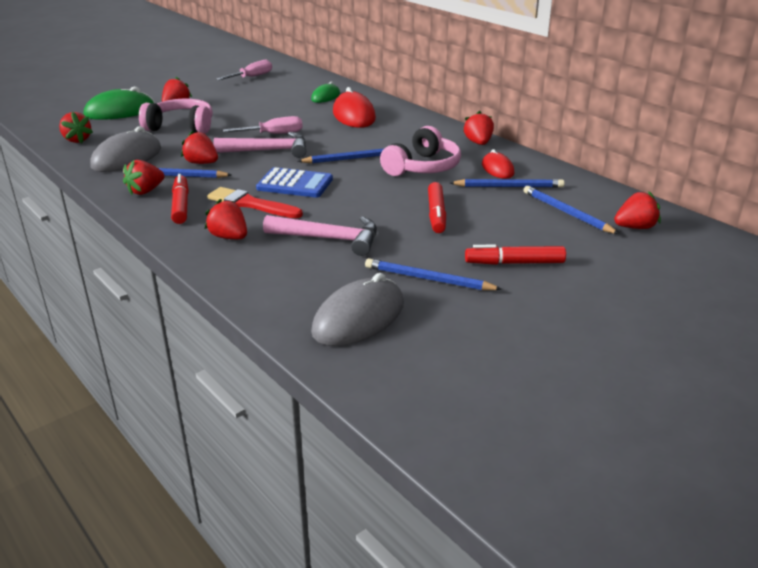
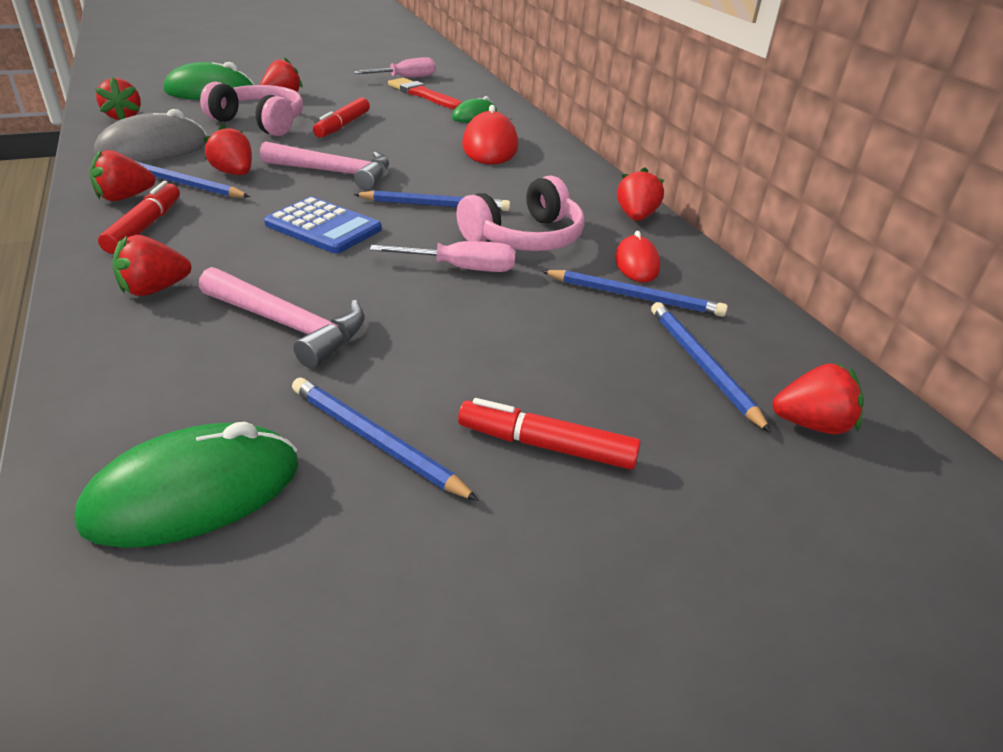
camera: 15 degrees right, 5 degrees up
red strawberry [205,199,247,239] -> red strawberry turned 90 degrees counterclockwise [112,235,191,296]
red brush [207,187,303,218] -> red brush moved to [388,78,462,110]
pink screwdriver [223,116,303,134] -> pink screwdriver moved to [370,241,516,272]
grey mouse [311,273,404,346] -> green mouse [74,422,299,548]
red marker [428,182,446,233] -> red marker moved to [313,97,370,138]

